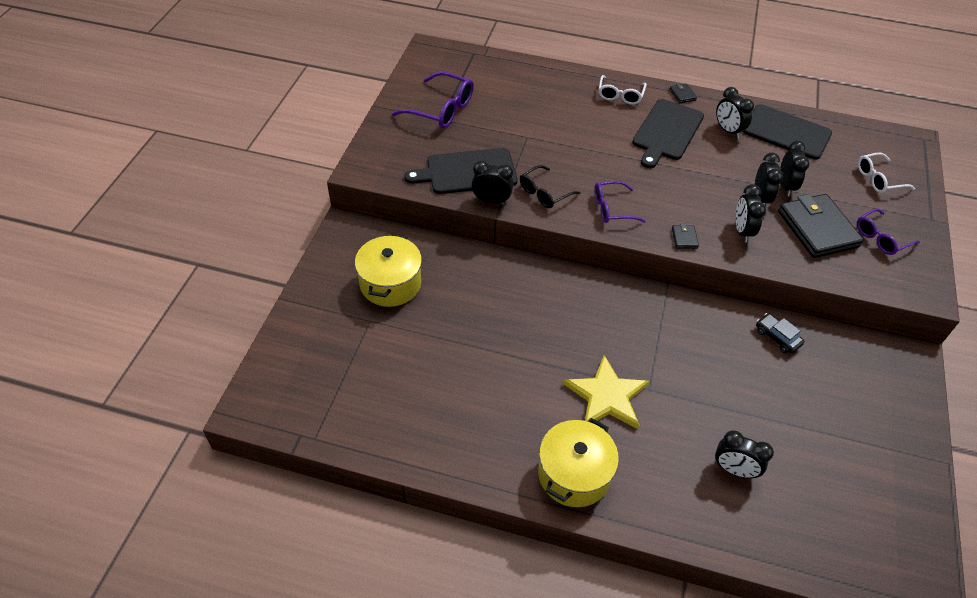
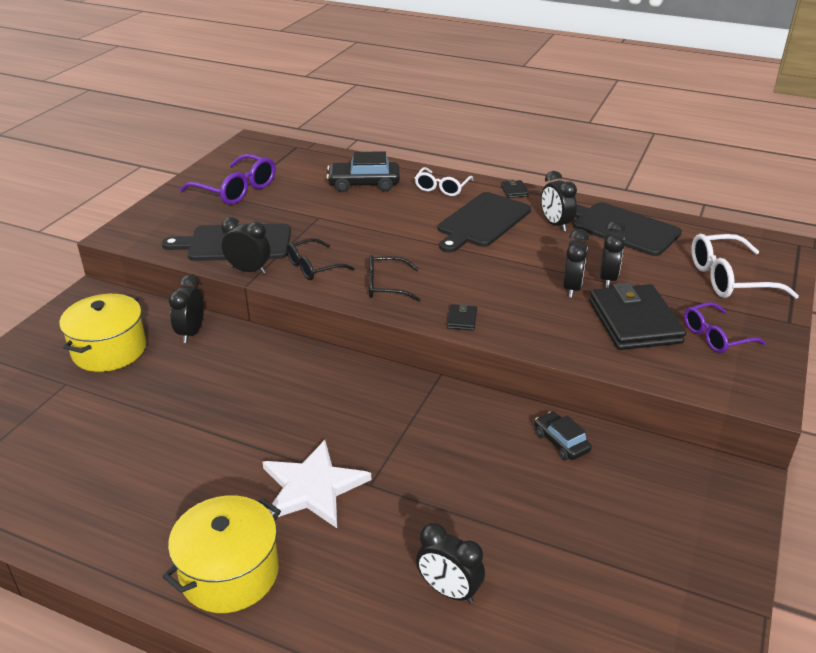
camera: 10 degrees right, 15 degrees down
yellow star [563,355,649,429] -> white star [262,440,371,528]
purple glasses [594,181,646,223] -> black glasses [369,255,421,301]
black clock [735,184,766,242] -> black clock moved to [169,275,204,343]
white glasses [858,153,915,193] -> white glasses [691,234,799,299], size x1.54
none -> black car [327,151,400,192]

